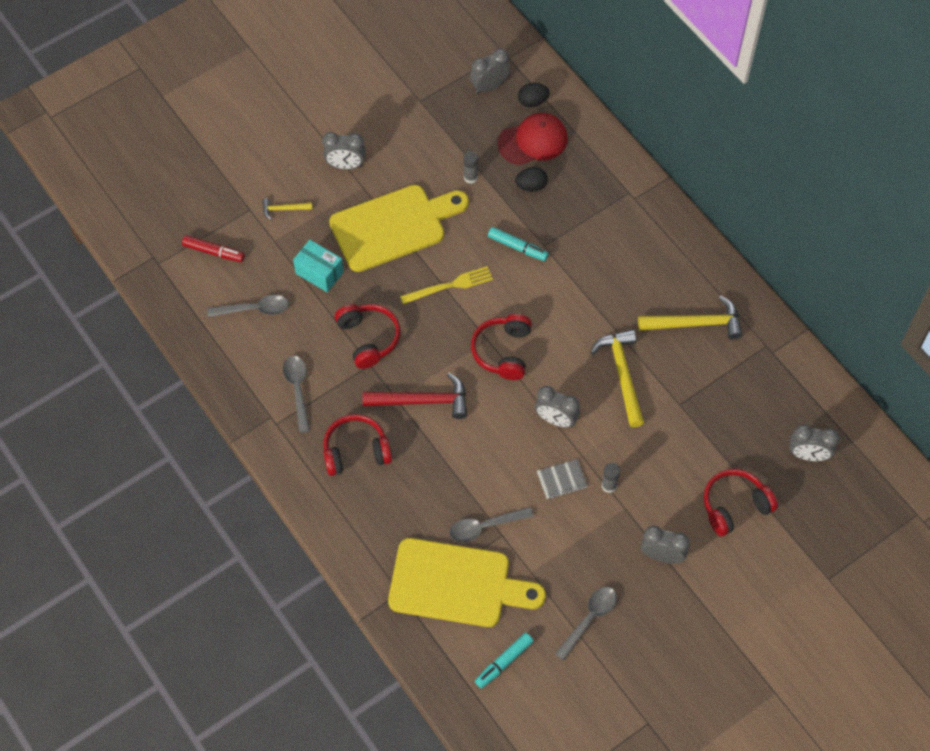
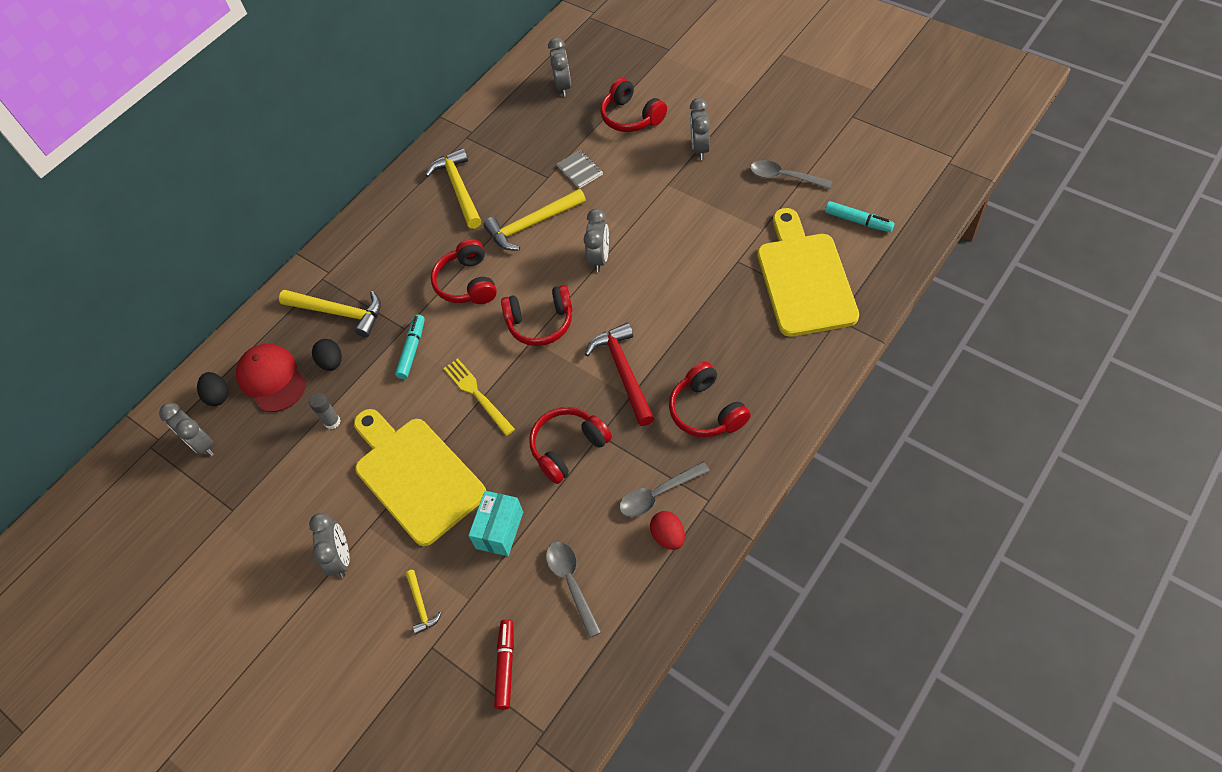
camera: 100 degrees left, 5 degrees down
grey spoon [449,507,534,542] -> none
grey notebook [537,459,588,499] -> grey notebook moved to [557,150,603,188]
grey glue stick [602,463,620,493] -> none
none -> yellow hammer [279,290,381,338]
none -> red headphones [431,239,497,304]
none -> red egg [650,511,685,550]

